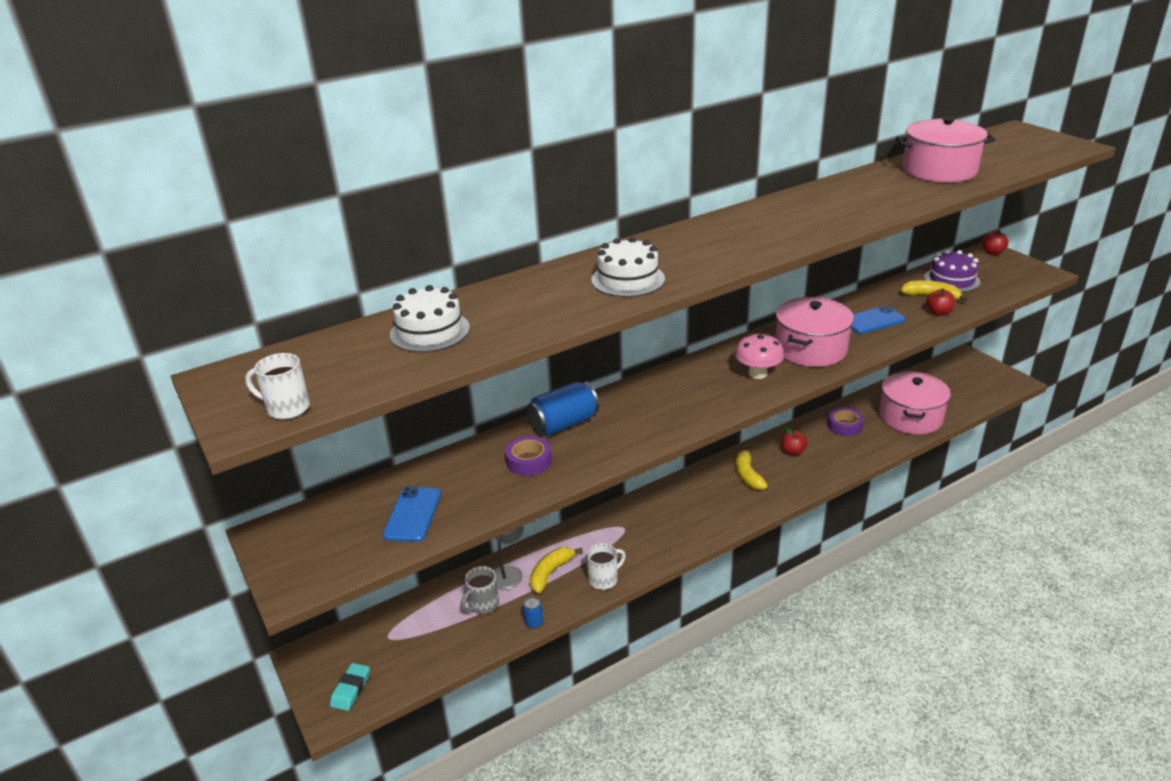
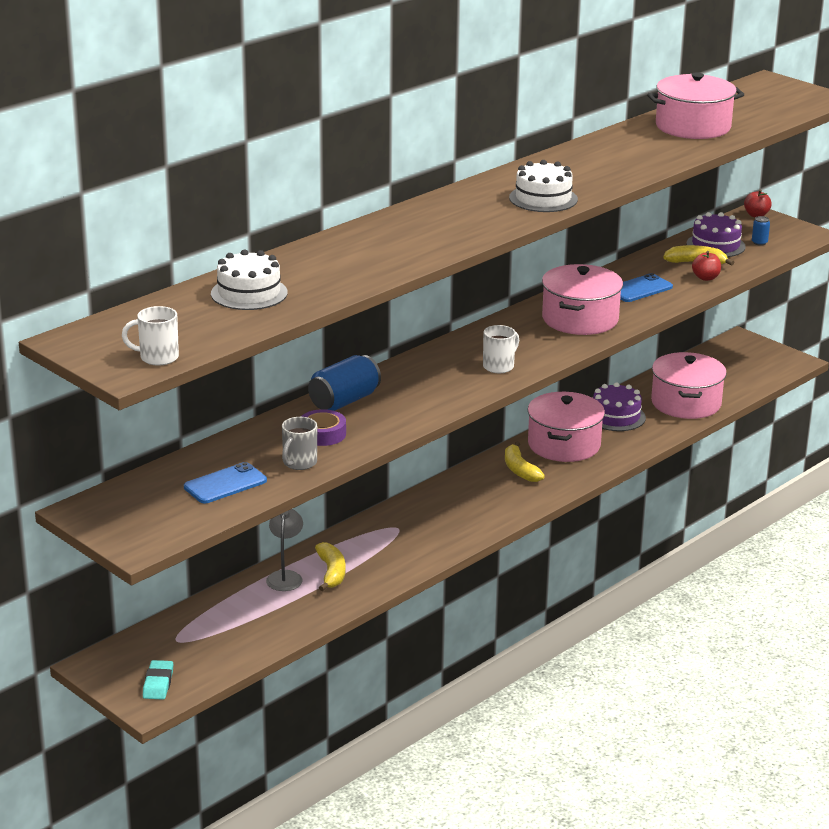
camera: 15 degrees left, 5 degrees down
blue phone [383,487,441,542] -> blue phone turned 60 degrees clockwise [184,462,267,503]
grey mug [461,566,499,614] -> grey mug moved to [282,417,317,470]
blue can [523,597,543,629] -> blue can moved to [752,216,770,246]
yellow banana [530,547,583,594] -> yellow banana turned 150 degrees clockwise [315,542,346,591]
white mug [587,543,626,590] -> white mug moved to [483,325,519,373]
white cake [591,237,665,297] -> white cake moved to [509,160,578,212]
pink mushroom [735,333,784,379] -> none
red apple [781,426,807,455] -> pink pot [528,392,605,462]
purple tape [827,407,864,436] -> purple cake [593,382,646,431]

